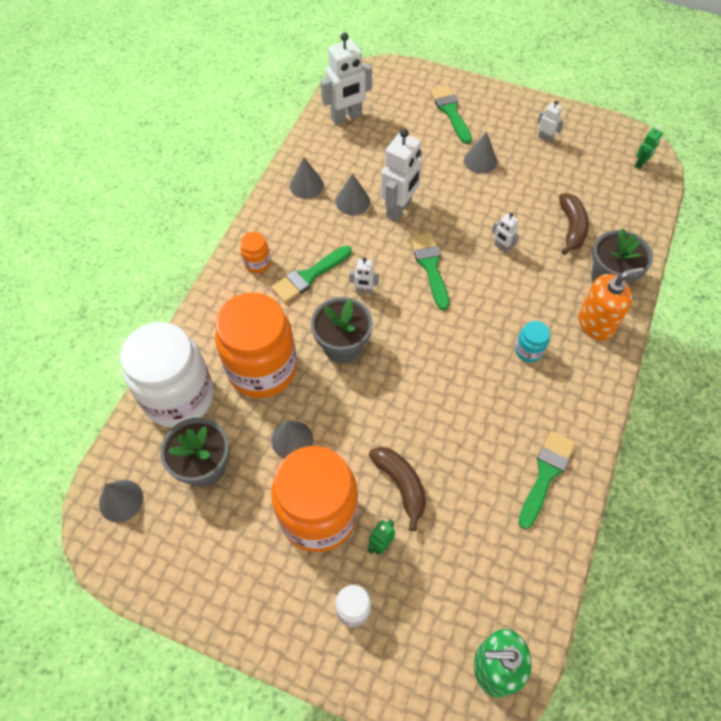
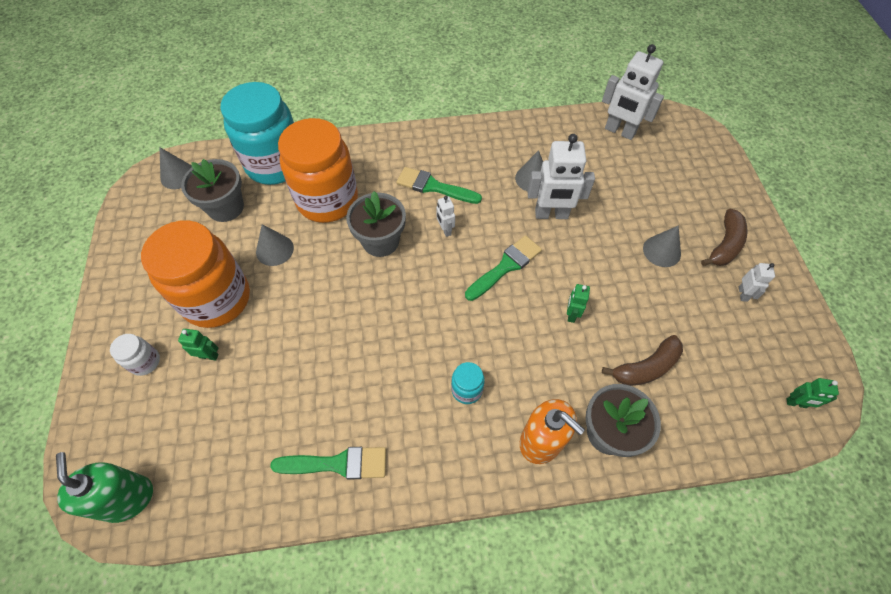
camera: 60 degrees right, 0 degrees up
white jar [120,322,214,428] -> turquoise jar [220,82,294,185]
orange jar [240,232,271,273] -> none
grey cone [290,157,324,199] -> none
brown banana [369,447,426,531] -> brown banana moved to [701,209,748,266]
green brush [430,85,472,144] -> none
white robot [492,213,519,253] -> green robot [567,284,590,323]

